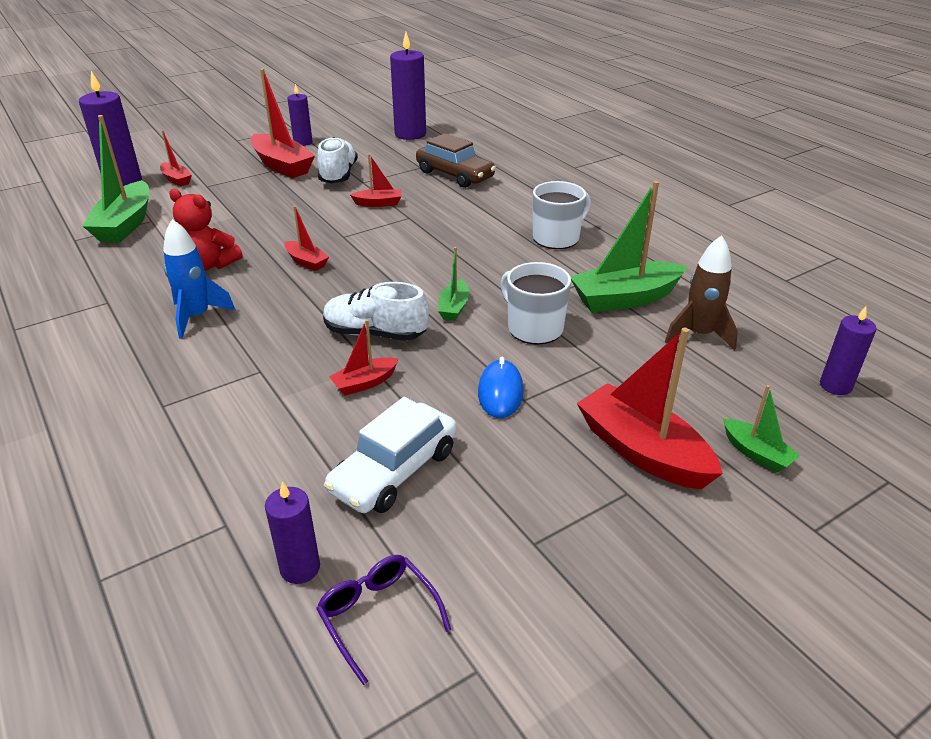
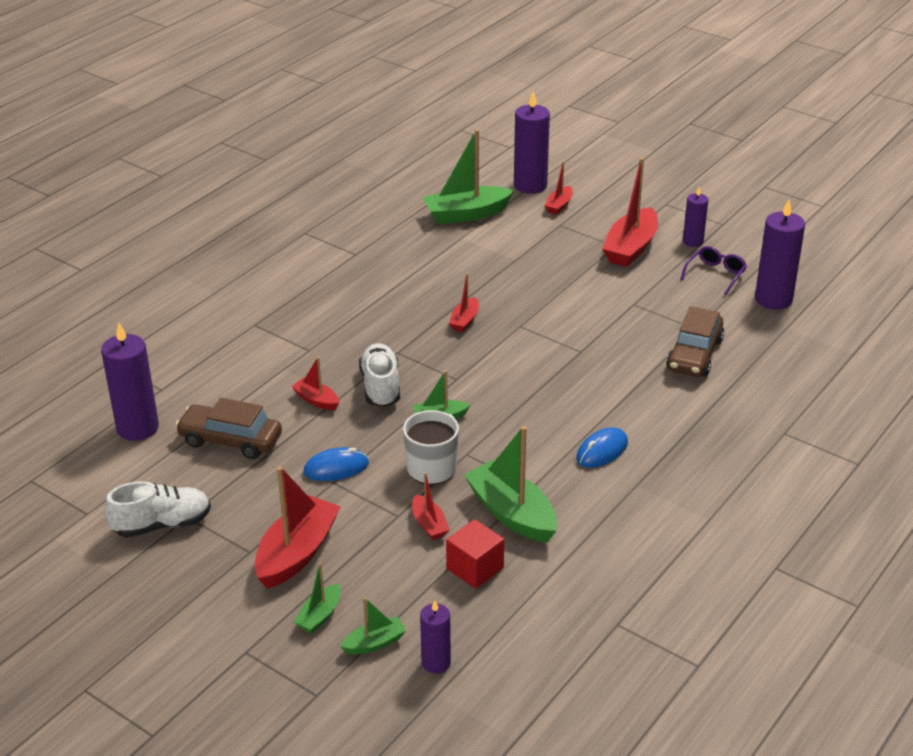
camera: 70 degrees right, 0 degrees up
blue rocket [163,219,235,339] -> none
red teddy bear [169,189,243,271] -> none
purple candle [265,482,320,584] -> purple candle [101,323,159,441], size x1.72
purple glasses [316,555,451,685] -> purple glasses moved to [680,246,747,295]
white shoe [317,137,358,183] -> white shoe moved to [105,481,211,538]
white car [324,397,457,513] -> brown car [175,398,282,459]
red boat [350,154,402,207] -> red boat moved to [412,472,449,540]
white mug [533,181,591,249] -> blue mouse [576,427,628,468]
brown rocket [665,235,738,351] -> red cube [446,519,504,589]
none -> green boat [340,597,406,655]

